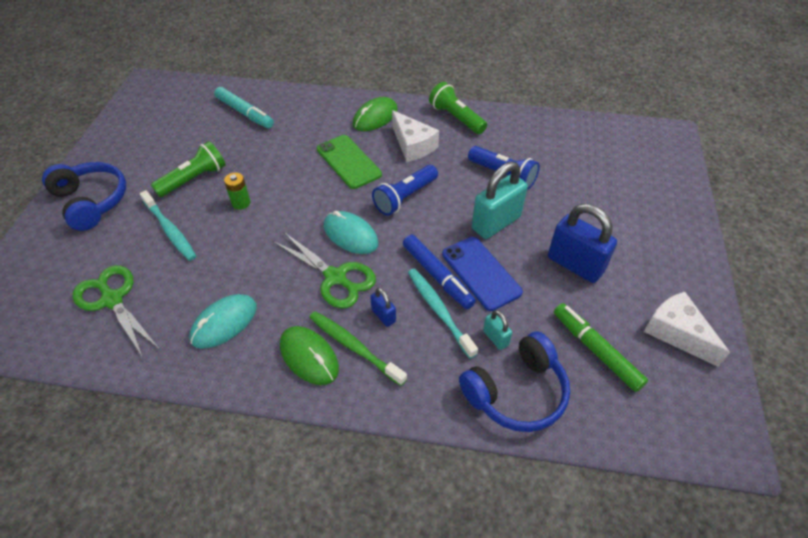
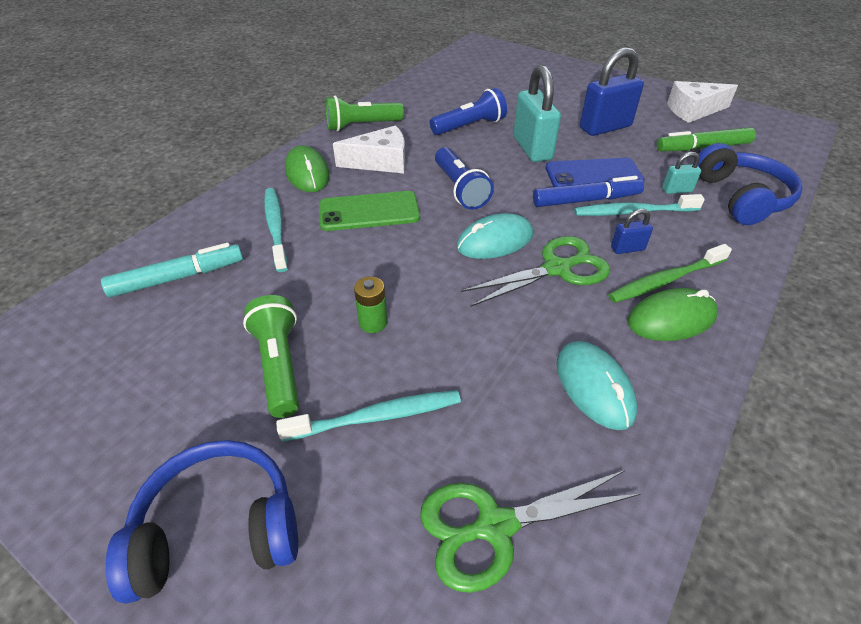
camera: 65 degrees left, 5 degrees down
none -> turquoise toothbrush [264,188,288,272]

